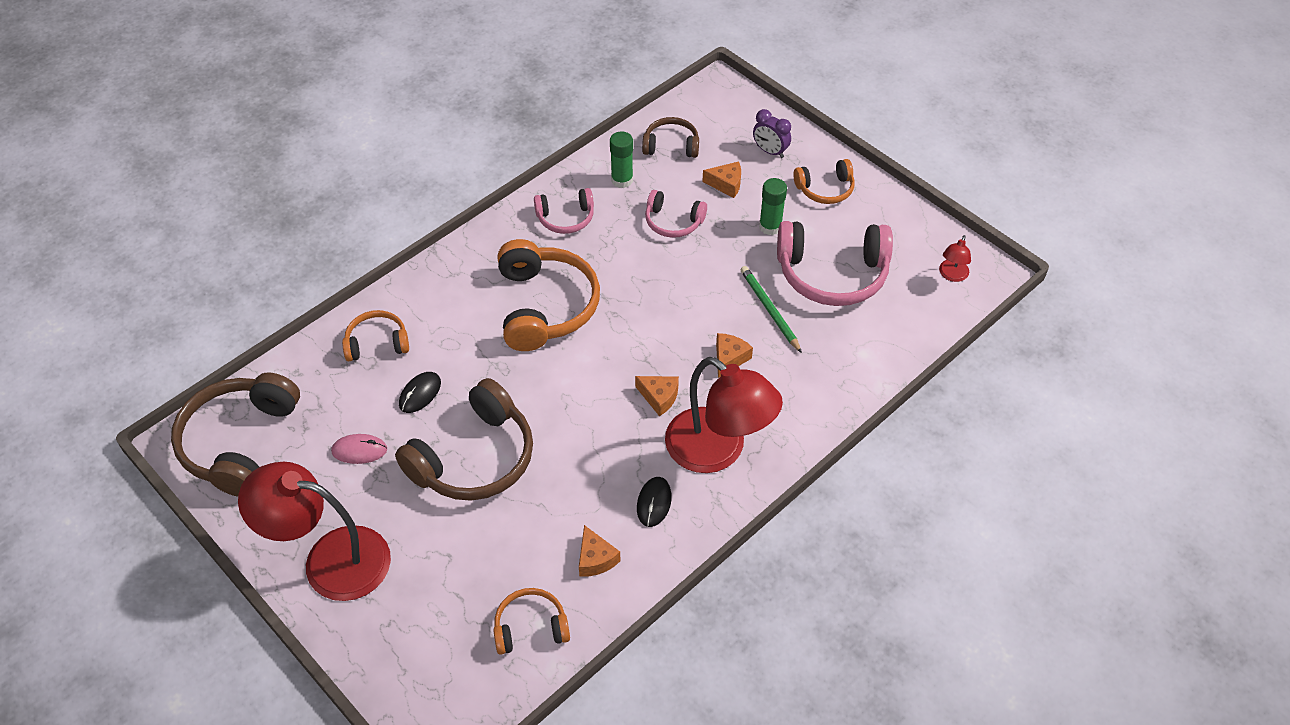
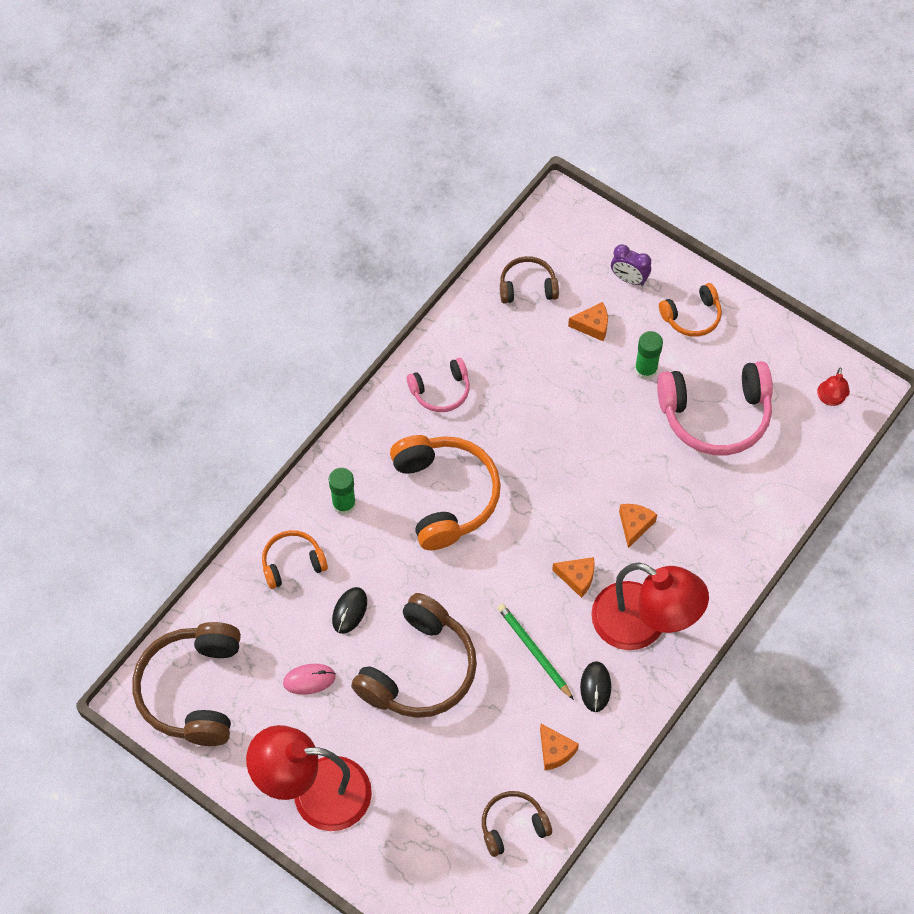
camera: 10 degrees left, 10 degrees up
orange headphones [493,588,570,655] -> brown headphones [482,791,552,857]
green glue stick [610,131,633,188] -> green glue stick moved to [329,468,356,515]
pink headphones [645,190,707,238] -> none
green pencil [740,266,802,353] -> green pencil moved to [497,603,574,700]

